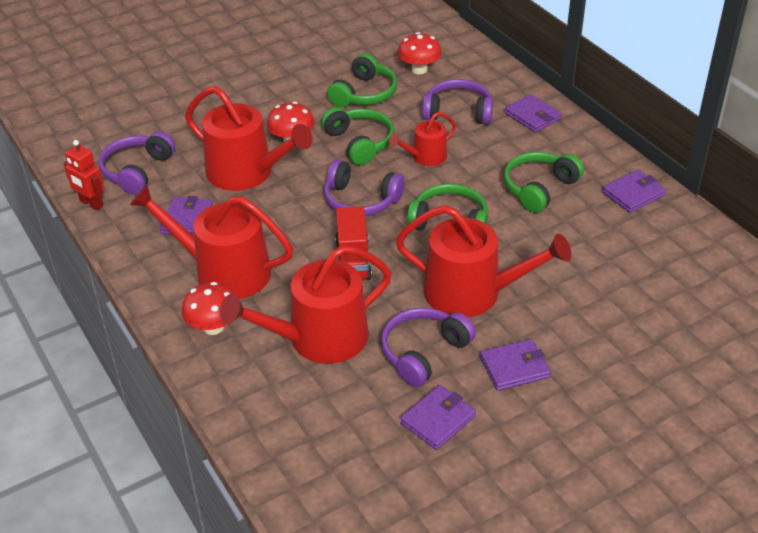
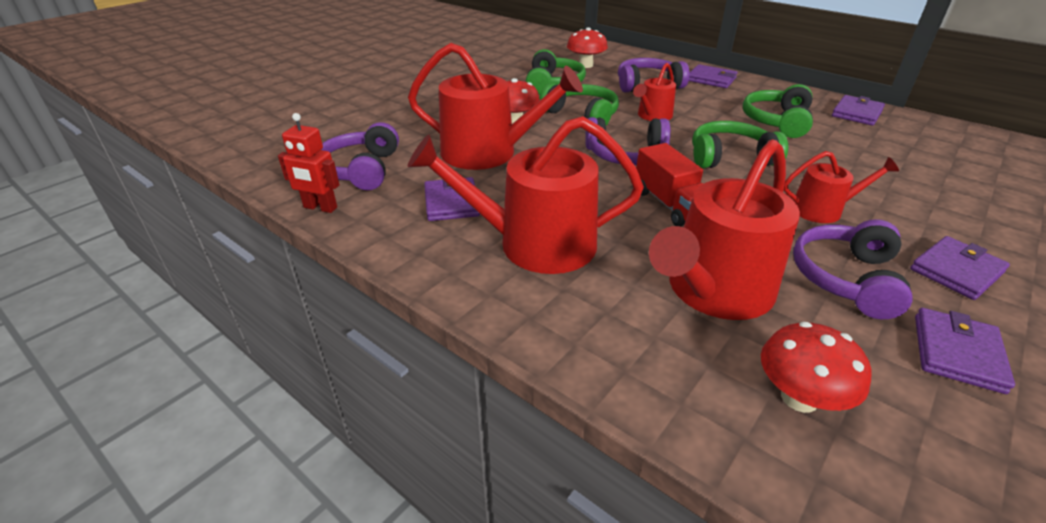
camera: 20 degrees left, 5 degrees down
red mushroom [182,282,234,335] -> red mushroom moved to [761,322,871,413]
red watering can [396,205,571,317] -> red watering can [784,151,899,223], size x0.53

